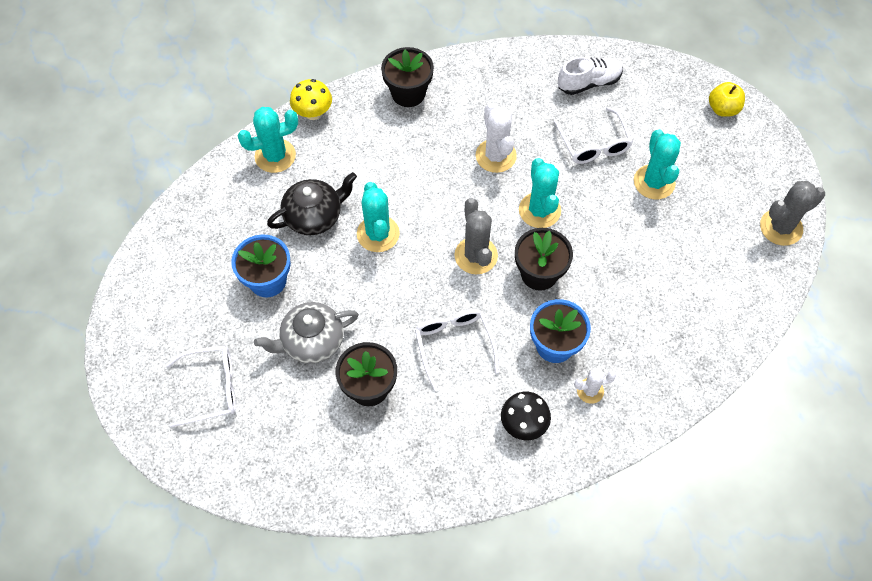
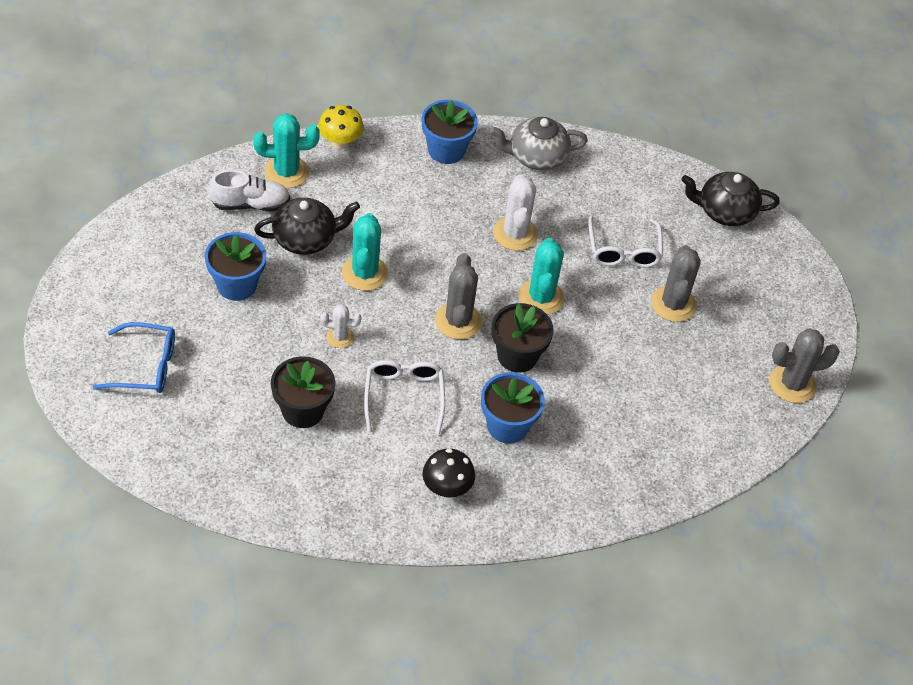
camera: 10 degrees right, 10 degrees down
white glasses [166,346,236,427] -> blue glasses [93,322,175,393]
grey teapot [254,302,359,364] -> grey teapot moved to [490,117,588,170]
black flower pot [381,47,434,107] -> blue flower pot [421,100,478,164]
white shoe [558,57,623,95] -> white shoe moved to [209,170,290,211]
white cactus [574,368,616,404] -> white cactus moved to [320,304,362,348]
turquoise cactus [634,129,681,199] -> grey cactus [651,245,701,322]
yellow apple [709,82,745,117] -> none
none -> black teapot [681,172,780,226]

